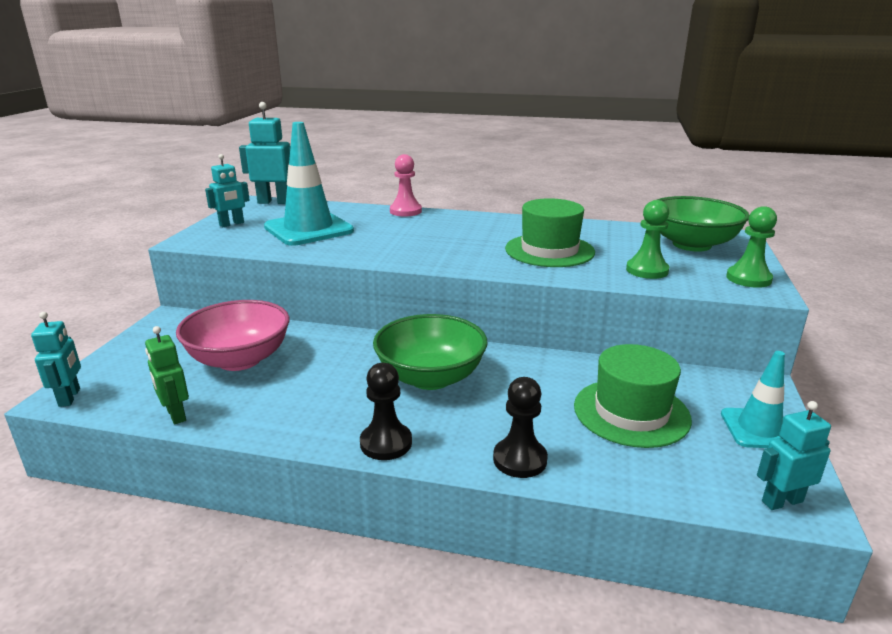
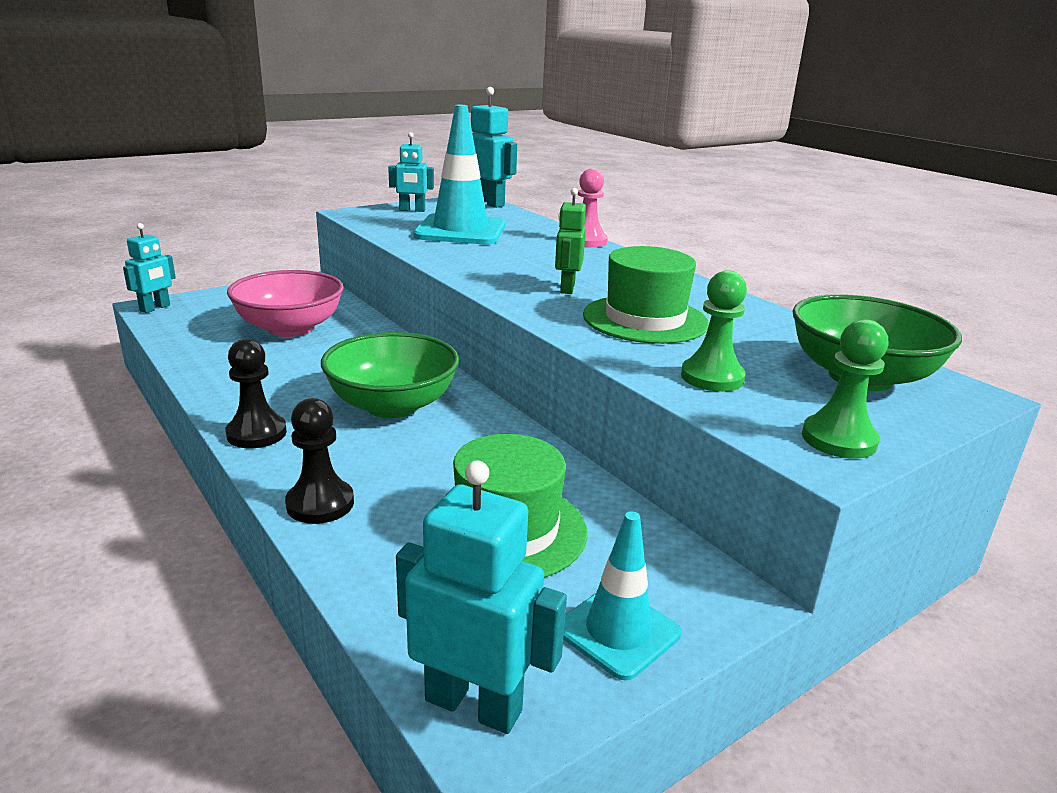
camera: 40 degrees right, 0 degrees up
green robot [145,326,189,424] -> green robot moved to [555,188,586,294]
turquoise robot [757,401,831,510] -> turquoise robot [396,461,567,734], size x1.53

